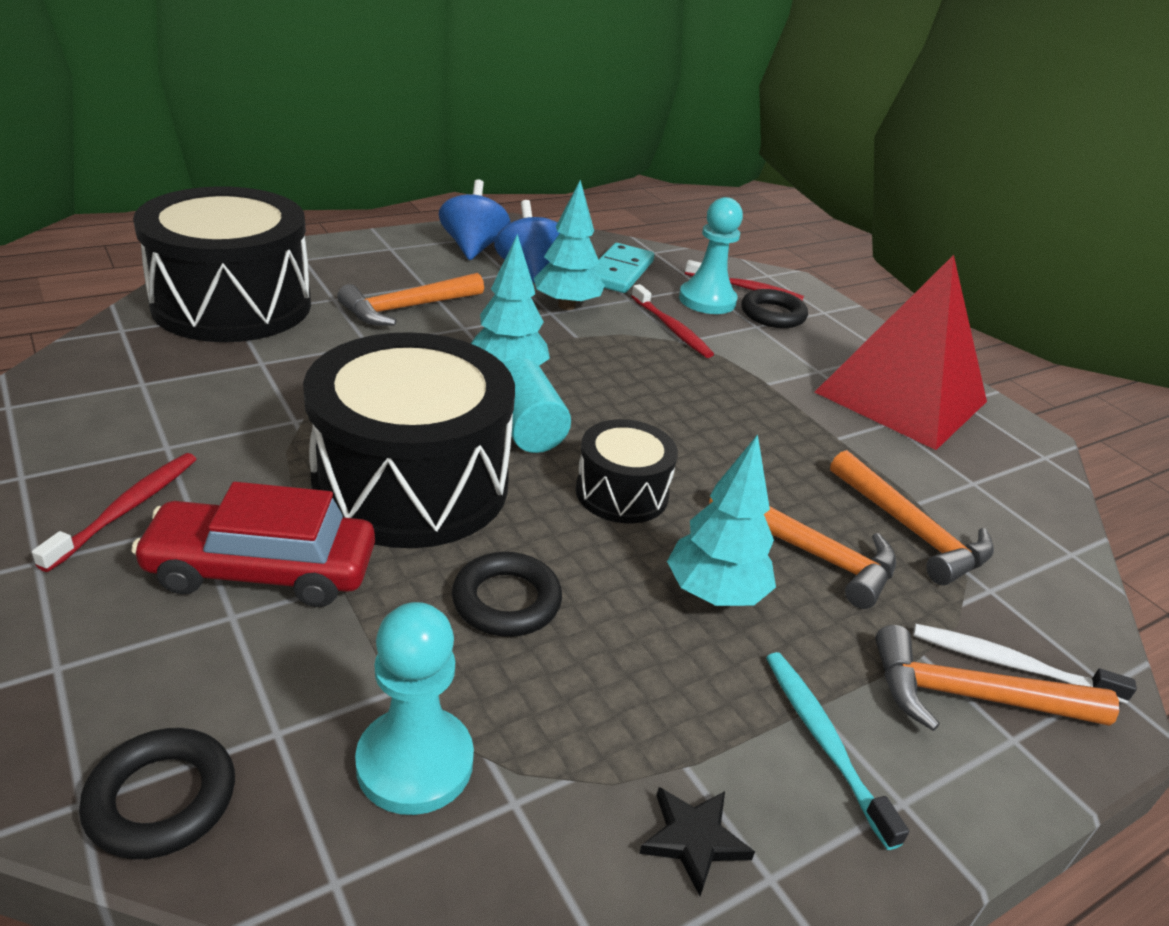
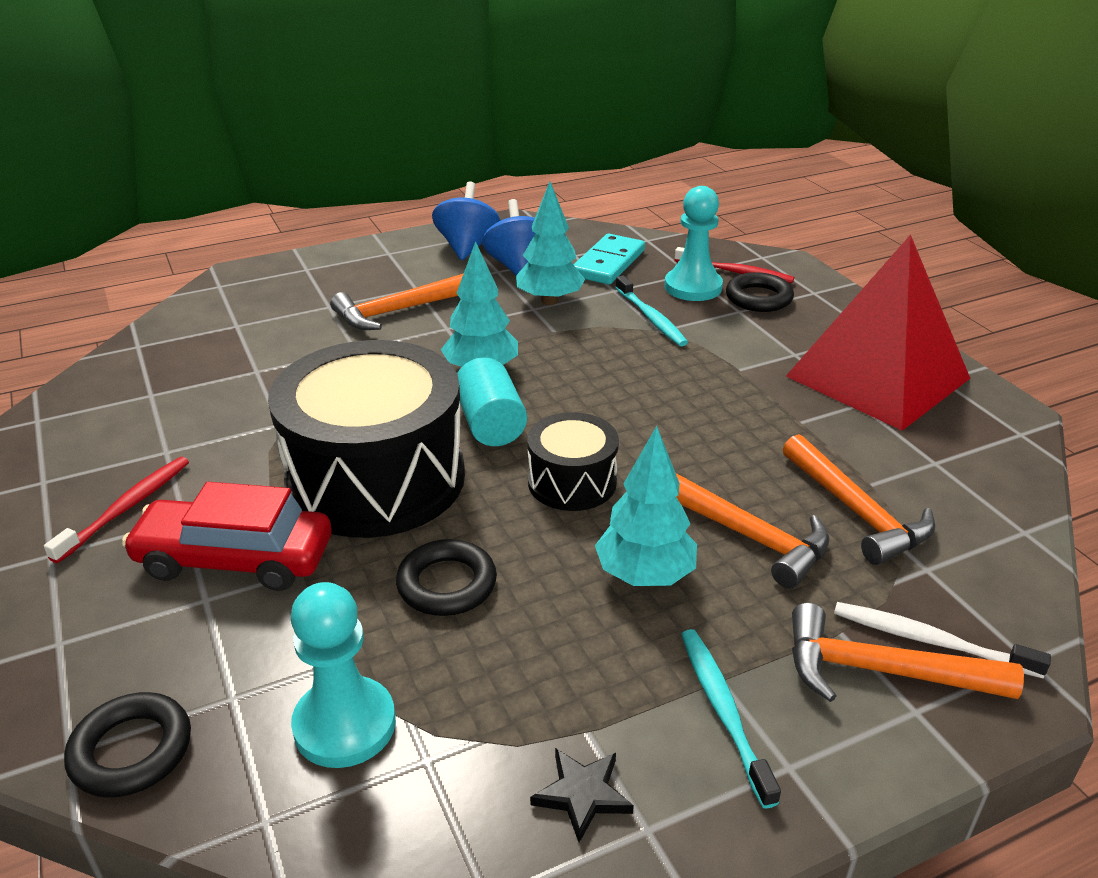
camera: 10 degrees right, 0 degrees up
black drum [133,187,311,342] -> none
red toothbrush [631,284,714,358] -> turquoise toothbrush [615,276,688,346]

